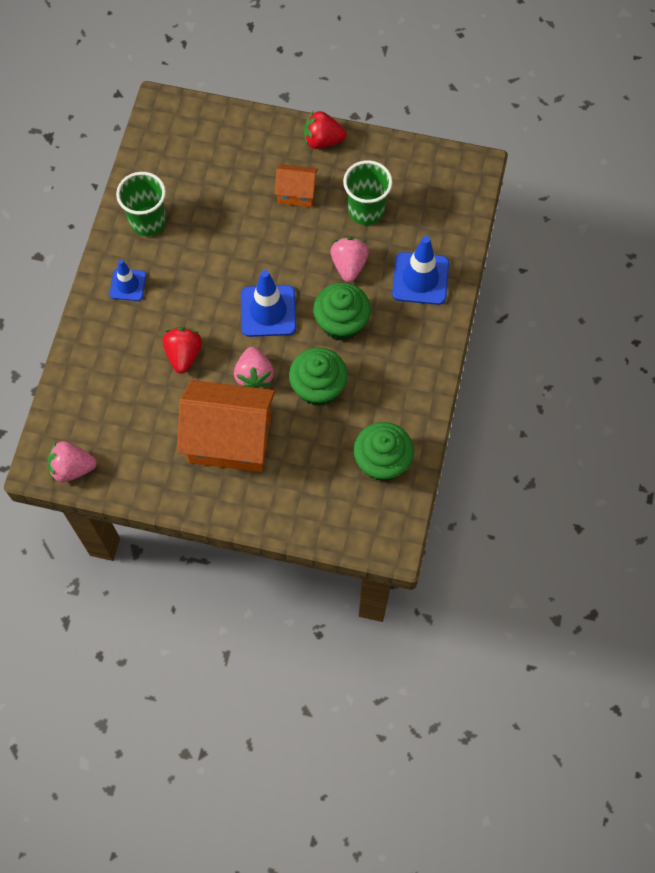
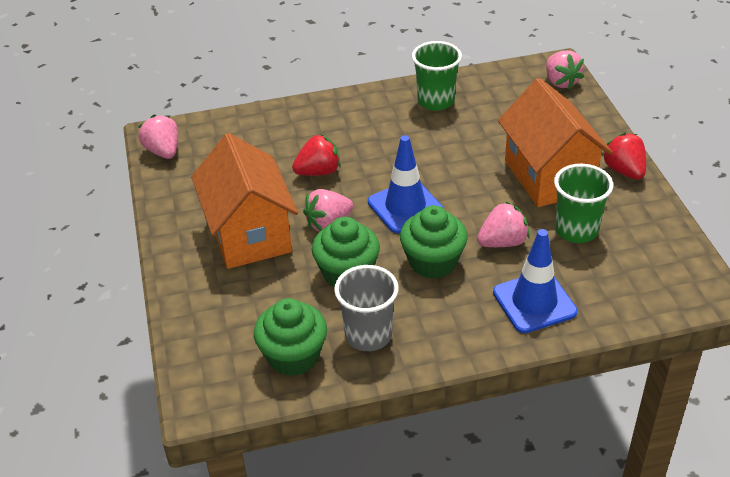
camera: 65 degrees right, 25 degrees down
blue traffic cone [110,260,146,301] -> none
orange house [275,164,318,207] -> orange house [498,78,612,207], size x2.02
none -> grey cup [334,265,399,351]
none -> pink strawberry [546,50,584,89]

